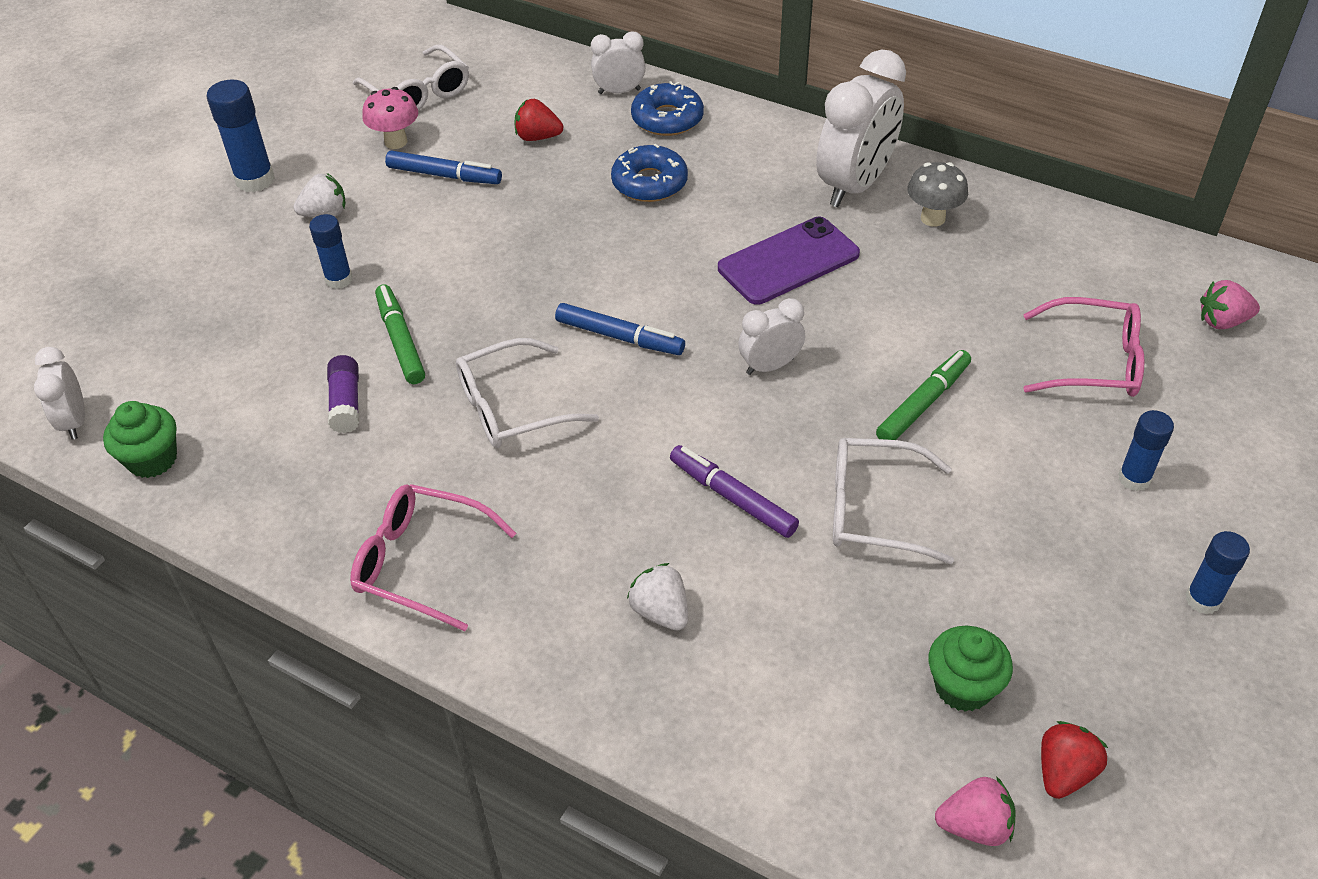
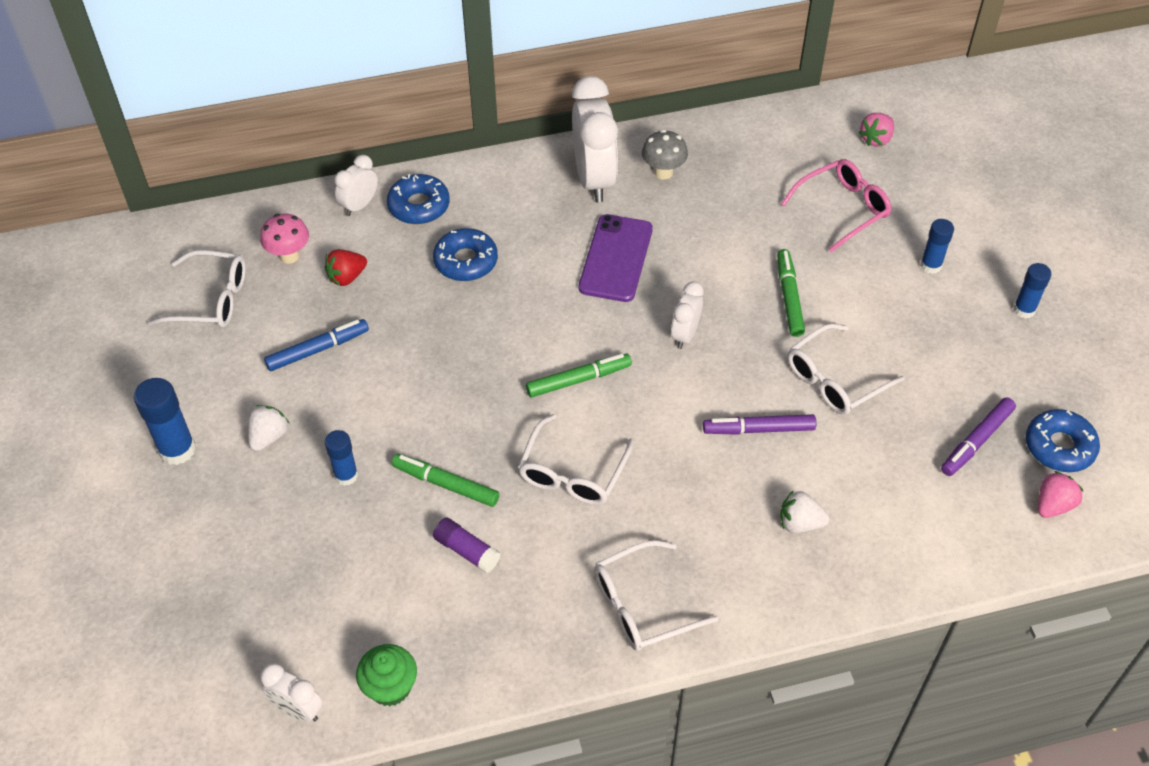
camera: 45 degrees left, 5 degrees up
pink glasses [350,484,516,631] -> white glasses [594,540,719,651]
pink mushroom [362,87,418,149] -> pink mushroom moved to [260,213,309,264]
blue marker [555,303,685,355] -> green marker [526,354,632,397]
green cupcake [929,626,1013,712] -> purple marker [941,397,1016,476]
red strawberry [1041,721,1108,799] -> blue donut [1026,409,1100,472]

